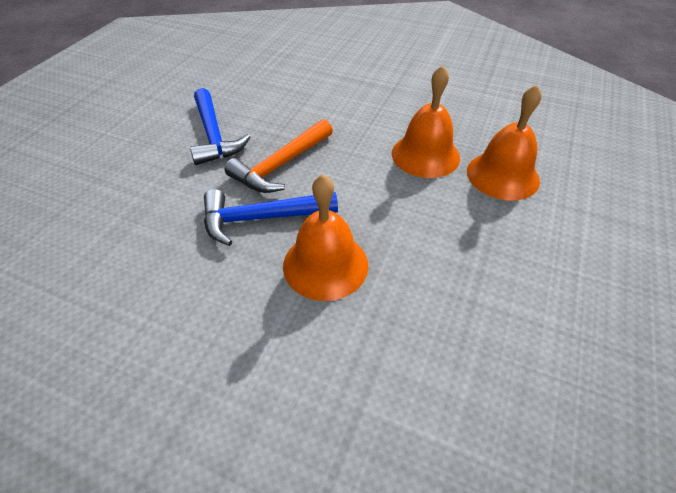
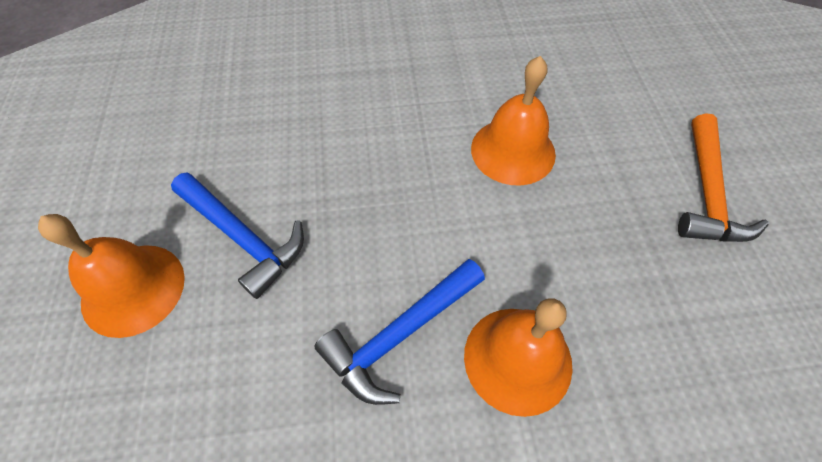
camera: 30 degrees left, 10 degrees up
orange hammer [224,119,333,193] -> orange hammer moved to [678,113,769,242]
orange bell [467,85,541,201] -> orange bell moved to [38,214,185,338]

